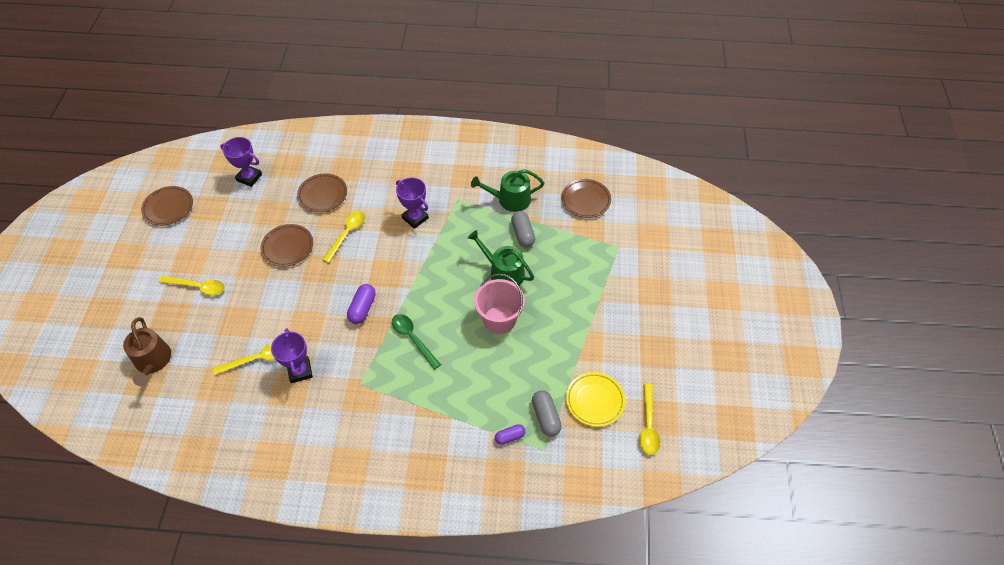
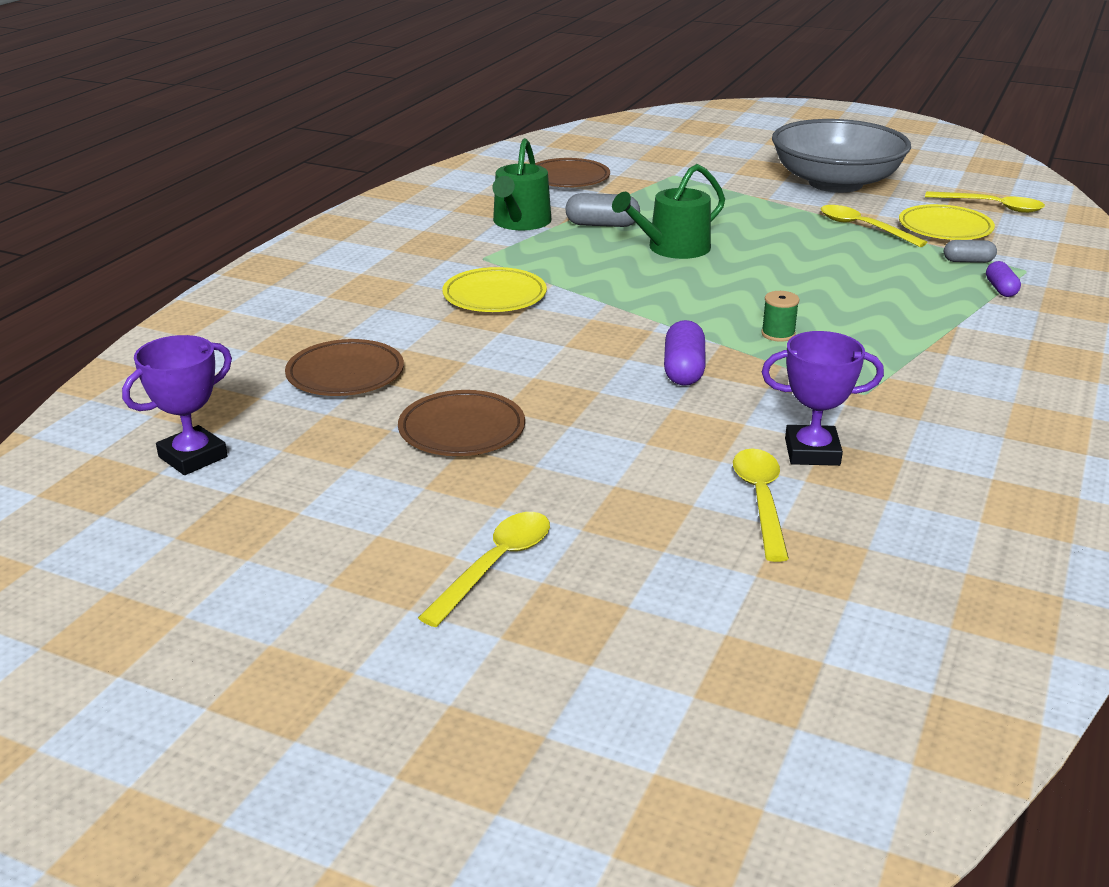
camera: 70 degrees left, 25 degrees down
brown watering can [123,317,171,386] -> none
brown plate [141,186,193,226] -> none
yellow spoon [322,211,365,263] -> yellow spoon moved to [821,205,927,247]
purple capsule [347,284,376,324] -> purple capsule turned 60 degrees clockwise [664,320,706,386]
green spoon [392,314,441,369] -> green spool [761,291,799,342]
purple trophy [396,178,429,229] -> yellow plate [443,267,547,312]
pink bucket [474,274,525,334] -> none
grey capsule [532,390,562,437] -> grey capsule [944,240,997,263], size x0.65
none -> grey bowl [772,119,911,193]

